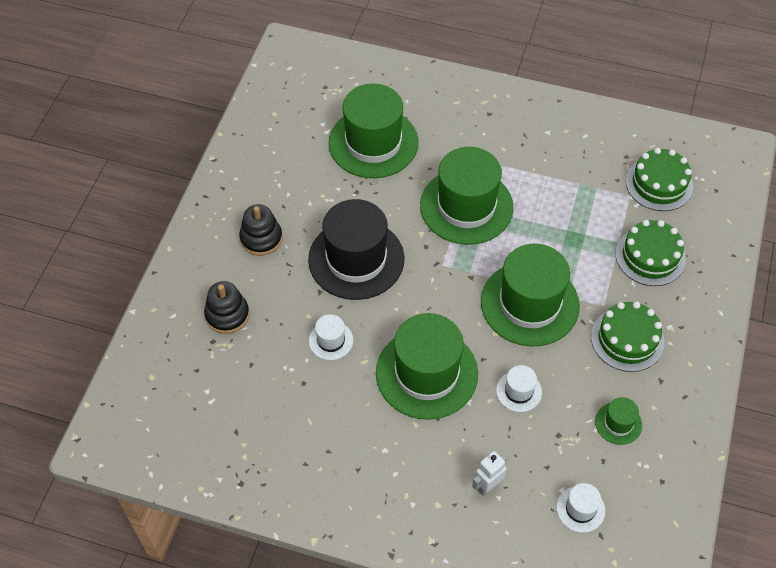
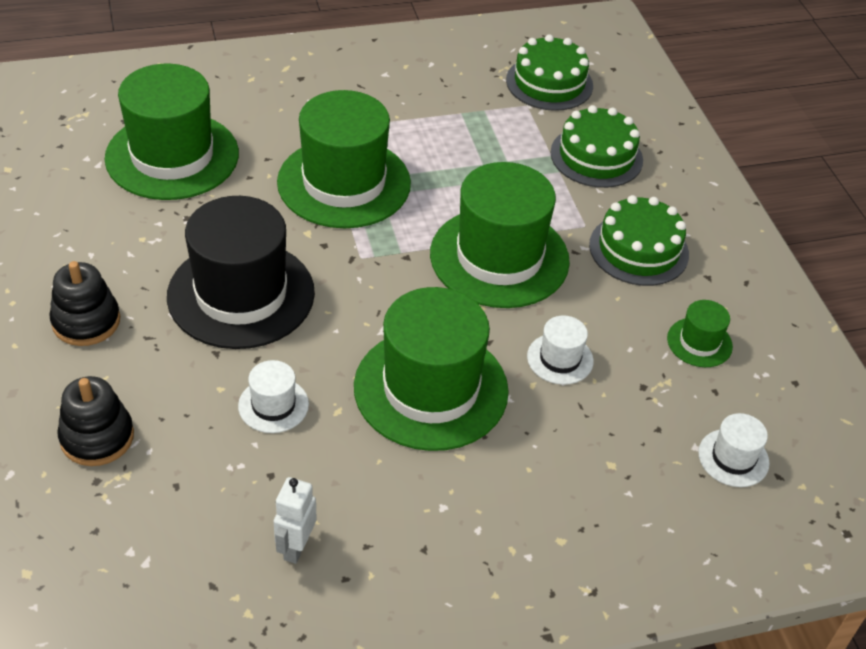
camera: 35 degrees left, 10 degrees down
white robot [472,451,507,496] -> white robot moved to [273,477,316,564]

